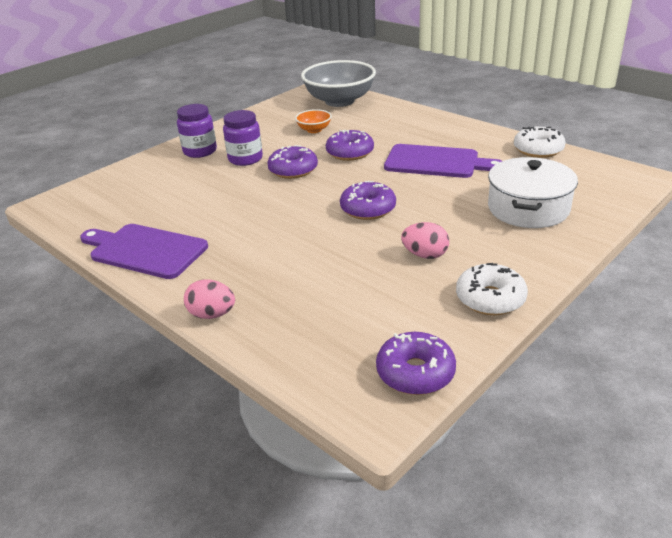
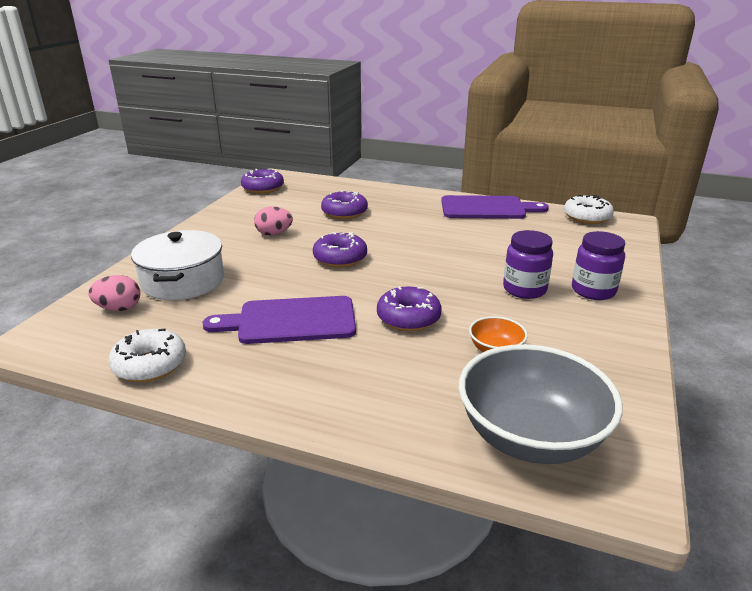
camera: 155 degrees right, 5 degrees down
pink egg [184,279,235,319] -> pink egg moved to [88,275,140,311]
purple donut [267,145,318,179] -> purple donut moved to [321,190,368,219]
white donut [456,263,528,315] -> white donut moved to [564,195,614,224]

